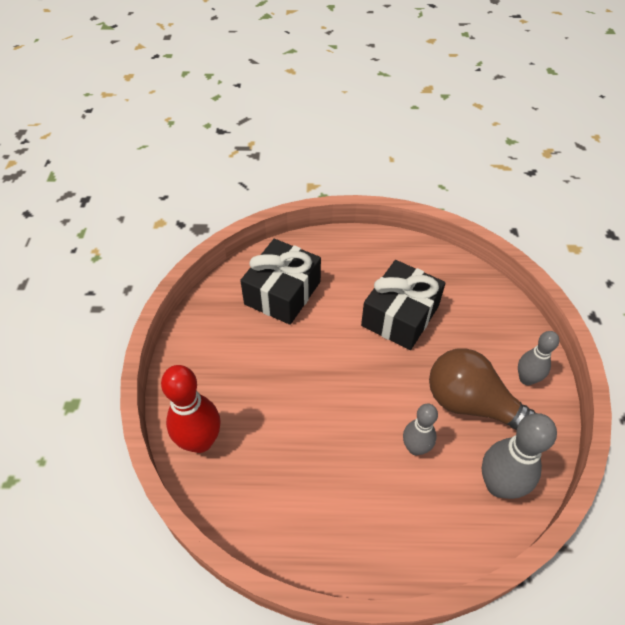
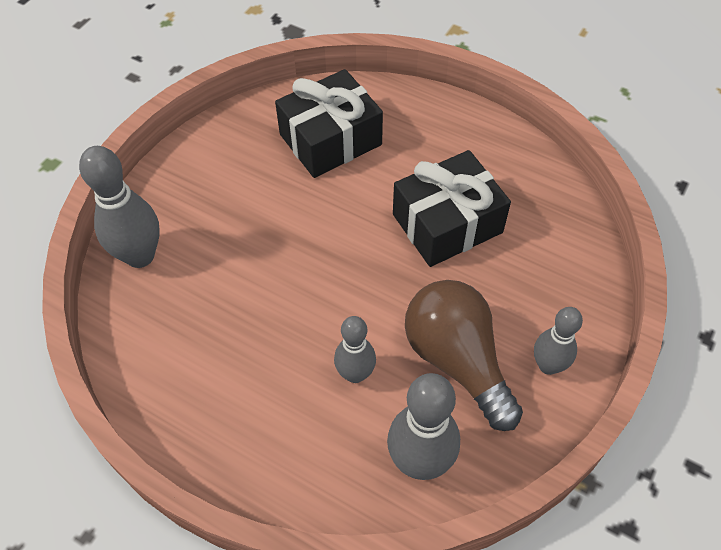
camera: 30 degrees right, 5 degrees up
red bowling pin [161,365,221,453] -> grey bowling pin [79,146,160,268]

